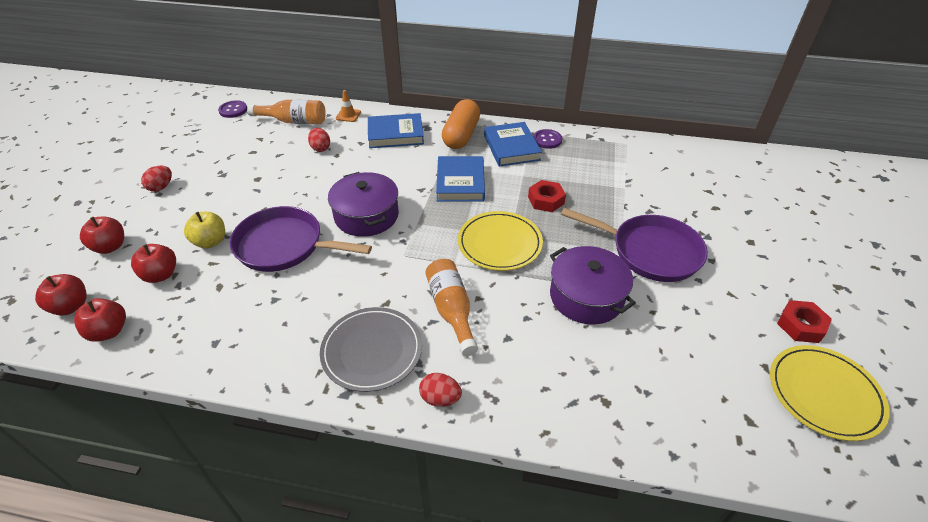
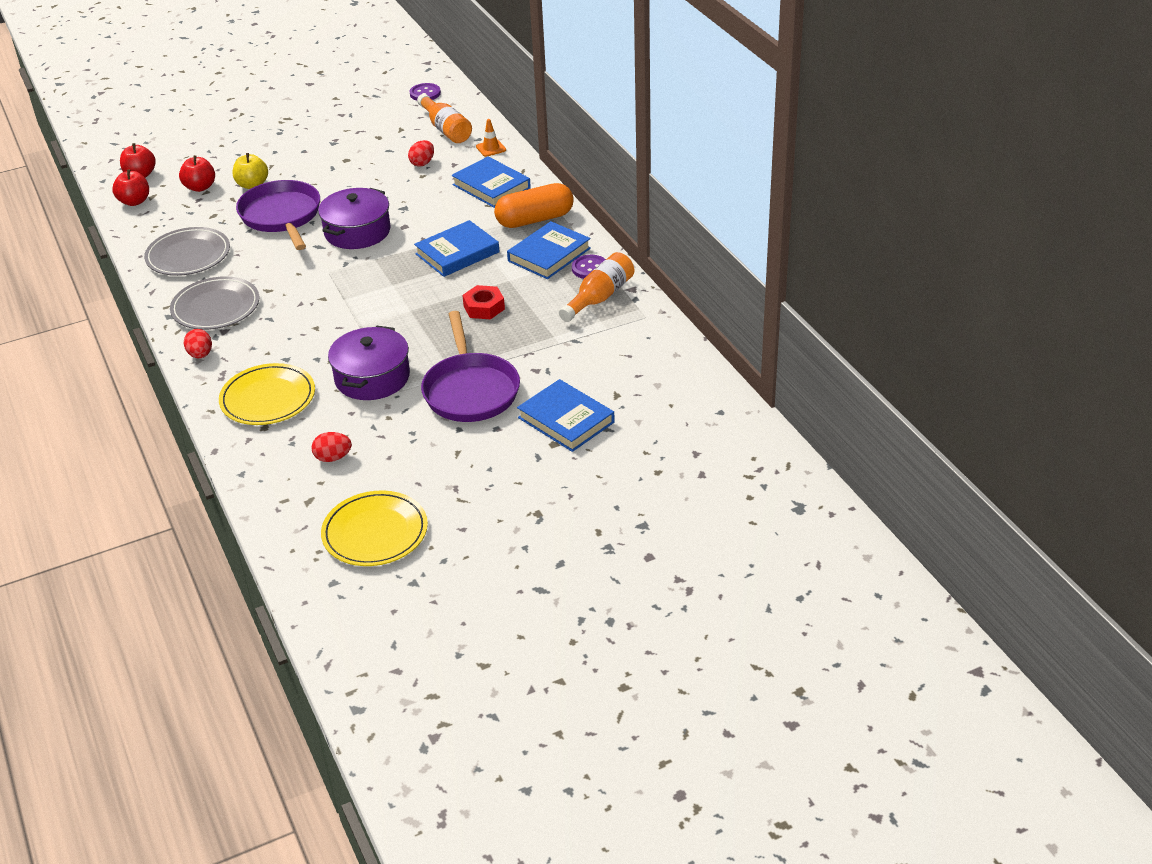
camera: 55 degrees right, 5 degrees down
red apple [80,217,124,254] -> none
red egg [141,166,172,192] -> red egg moved to [311,432,352,462]
orange bottle [425,259,478,356] -> orange bottle moved to [559,252,634,322]
yellow plate [458,211,543,271] -> yellow plate moved to [219,363,315,425]
red nut [777,300,832,343] -> none
none -> grey plate [144,227,230,276]
none -> blue book [517,379,615,452]

